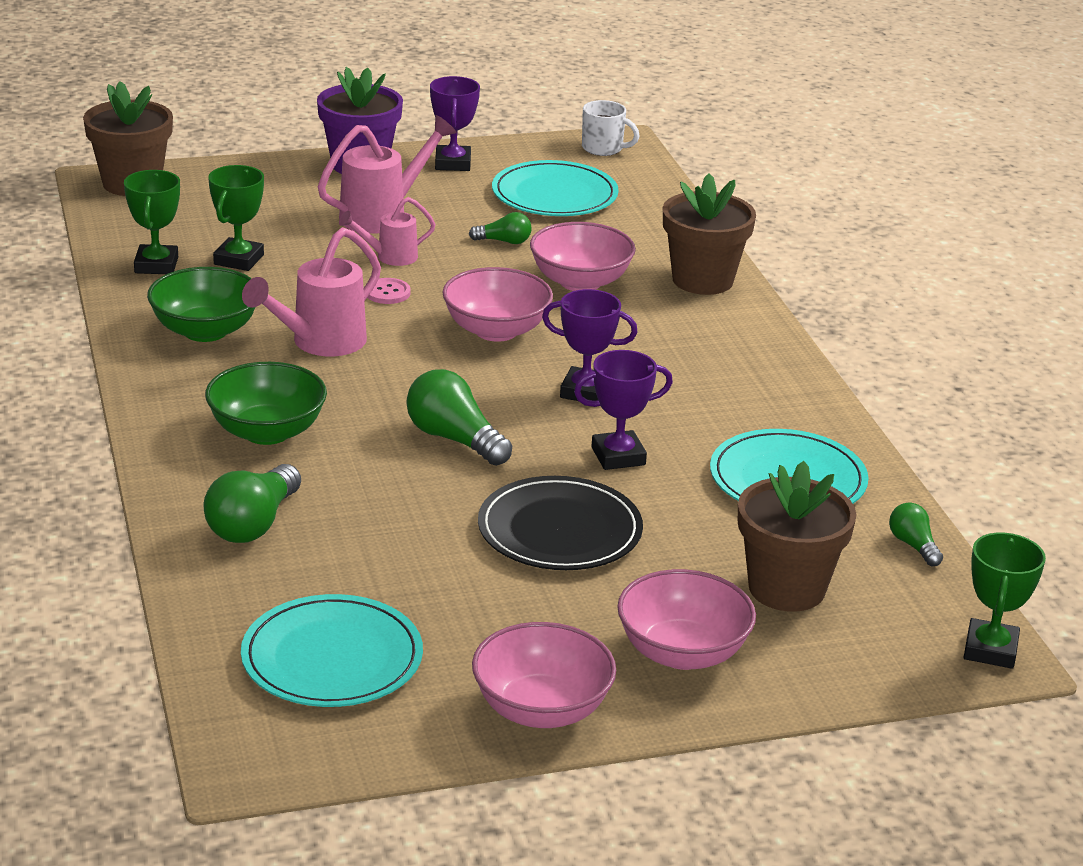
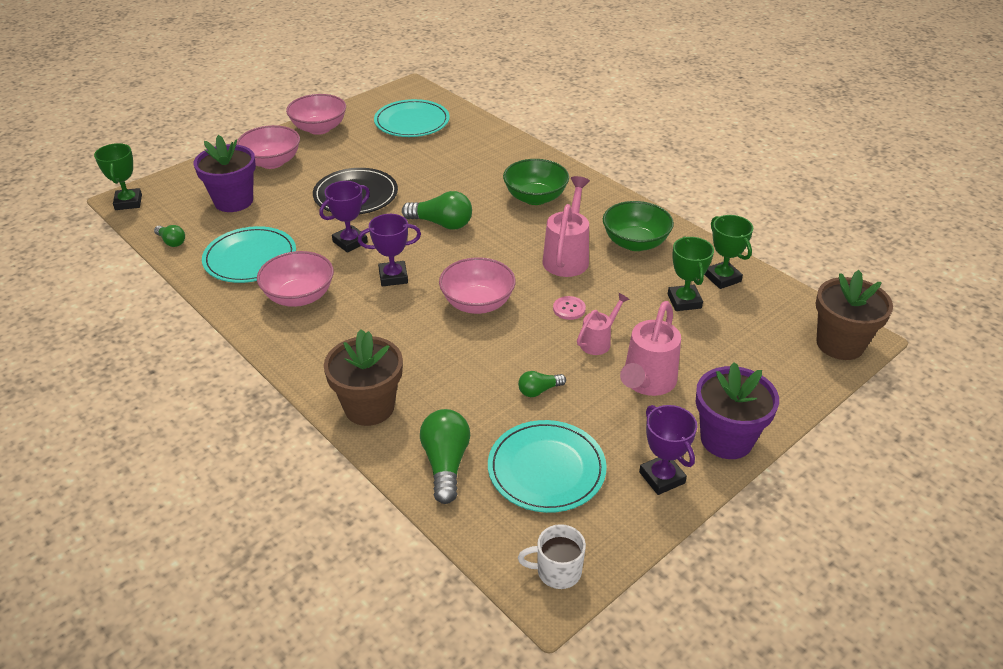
camera: 155 degrees right, 10 degrees up
green light bulb [204,464,301,543] -> green light bulb moved to [420,409,470,504]
pink bowl [530,222,636,291] -> pink bowl moved to [257,251,334,307]
brown flower pot [738,461,857,612] -> purple flower pot [194,135,256,212]

